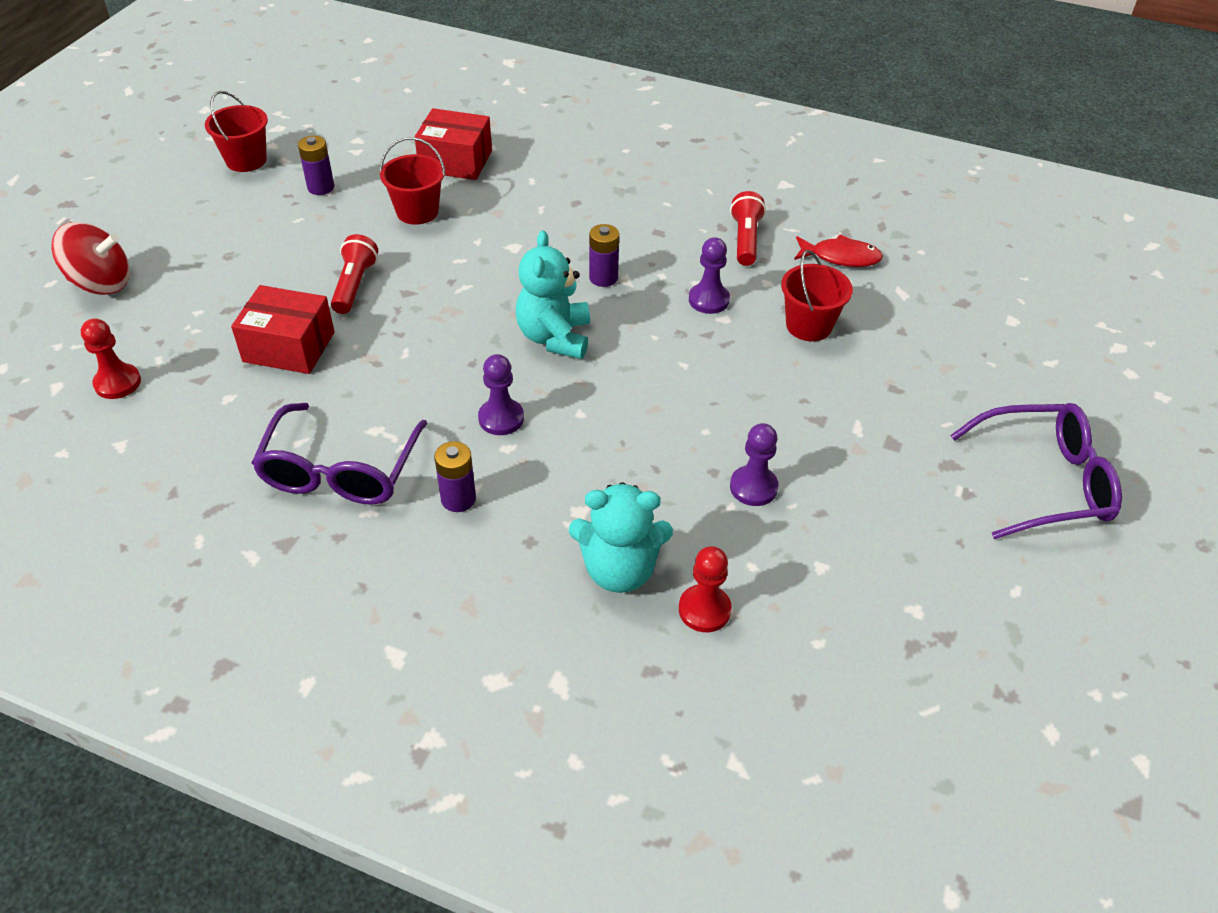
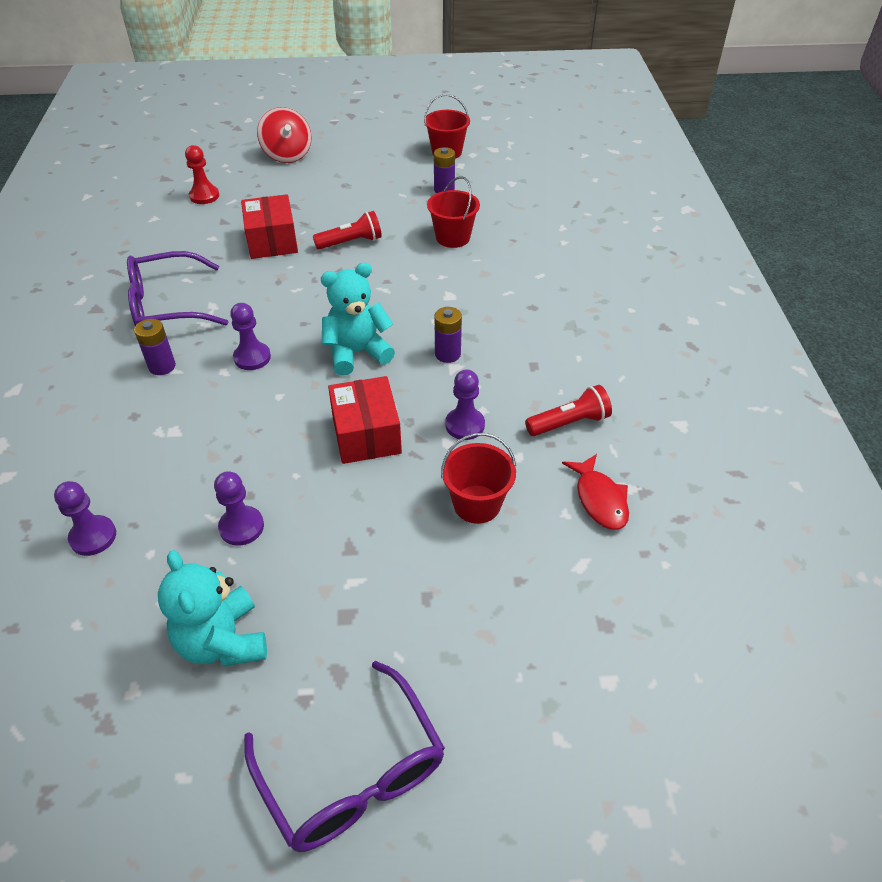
camera: 65 degrees right, 0 degrees up
red box [415,108,492,180] -> red box moved to [328,376,402,464]
turquoise teddy bear [569,482,673,593] -> turquoise teddy bear moved to [158,550,267,667]
red pawn [679,546,732,632] -> purple pawn [54,481,116,556]

